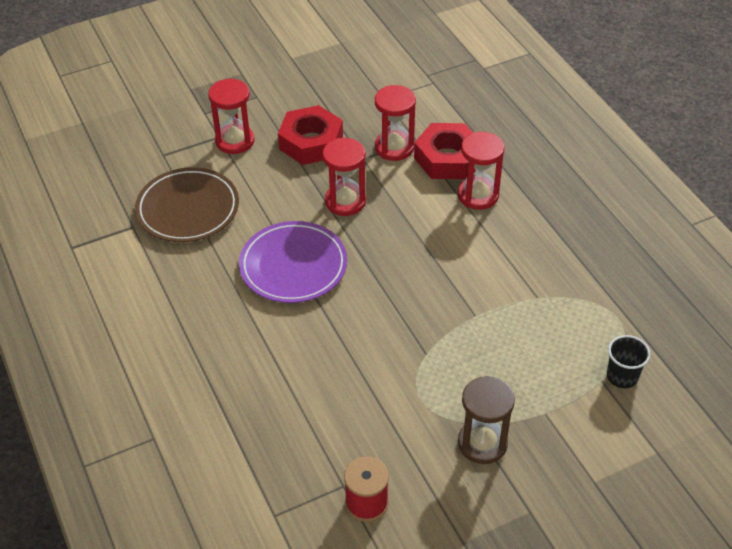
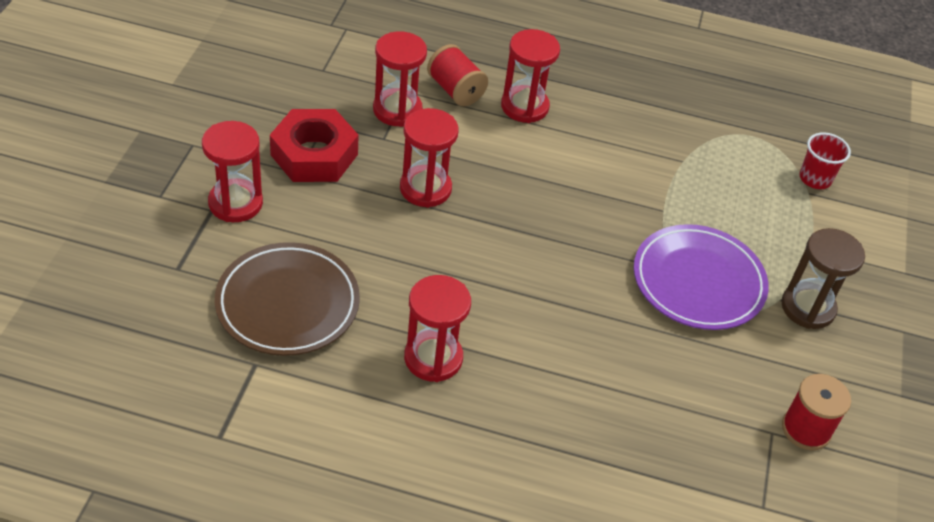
camera: 55 degrees left, 0 degrees up
purple plate [239,221,347,303] -> purple plate moved to [634,224,769,330]
red nut [414,123,473,179] -> red spool [427,44,488,106]
black cup [607,335,650,388] -> red cup [800,132,851,189]
none -> red hourglass [404,275,471,382]

